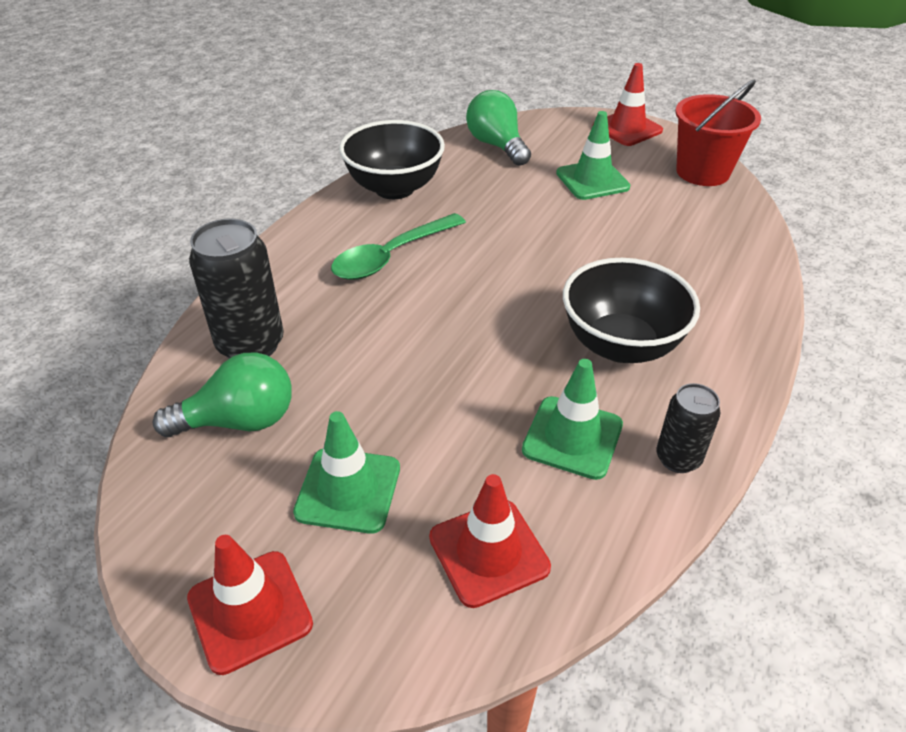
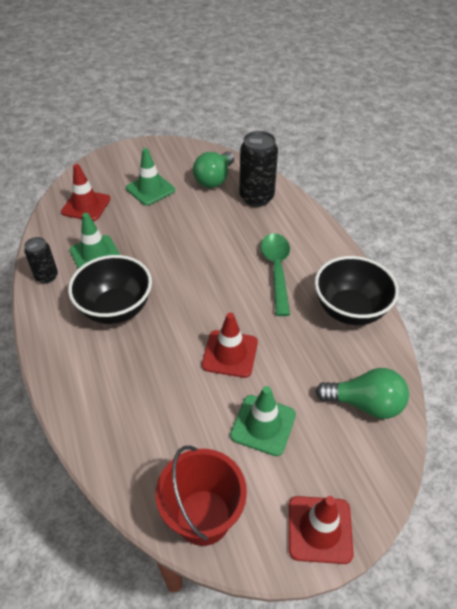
camera: 130 degrees right, 5 degrees up
red traffic cone [187,535,313,675] -> red traffic cone moved to [202,313,258,378]

